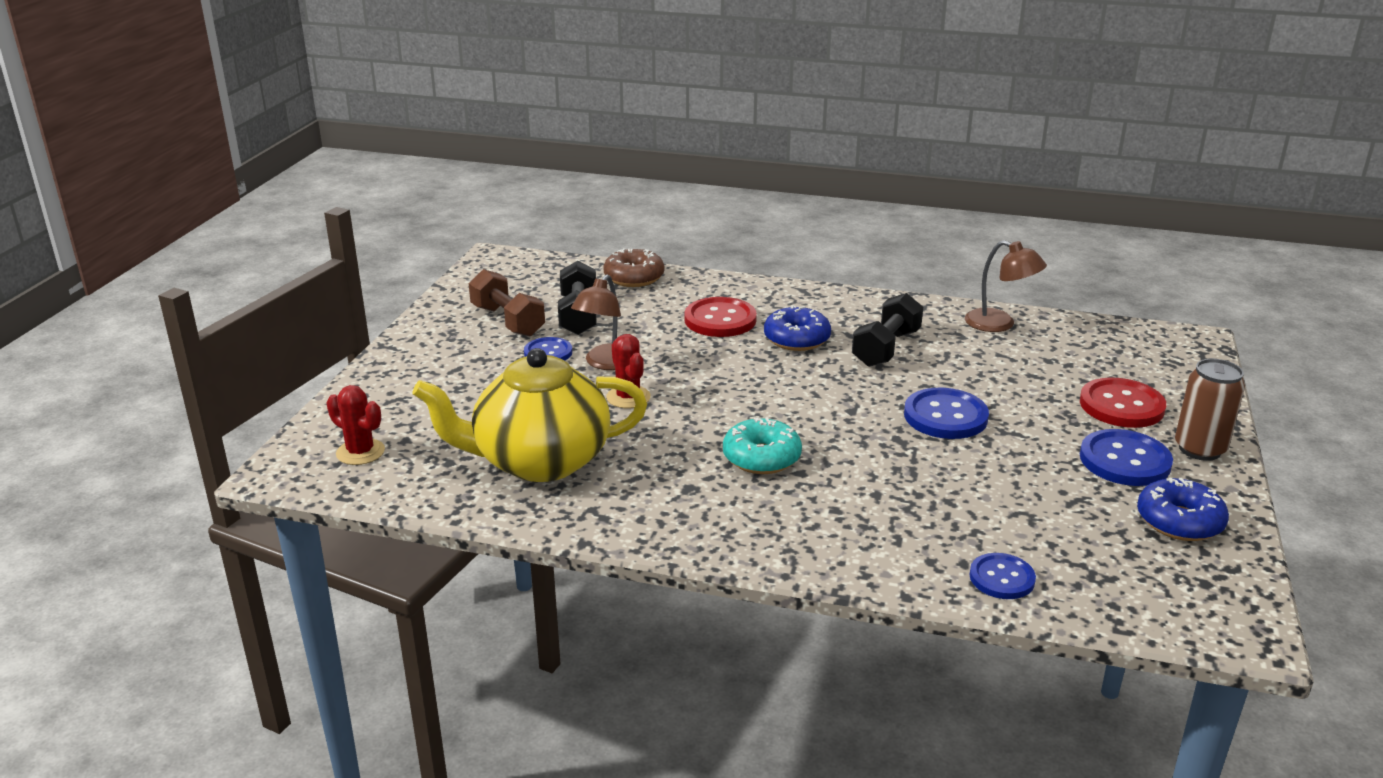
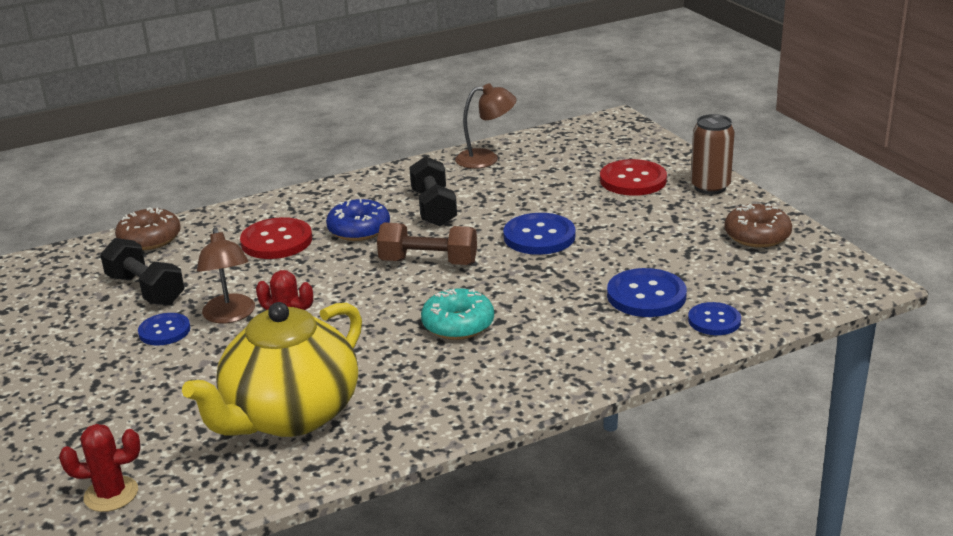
camera: 40 degrees left, 0 degrees up
brown dumbbell [469,269,545,336] -> brown dumbbell moved to [377,222,477,265]
blue button [1080,429,1173,486] -> blue button moved to [607,268,687,317]
blue donut [1137,478,1229,541] -> brown donut [724,203,792,248]

